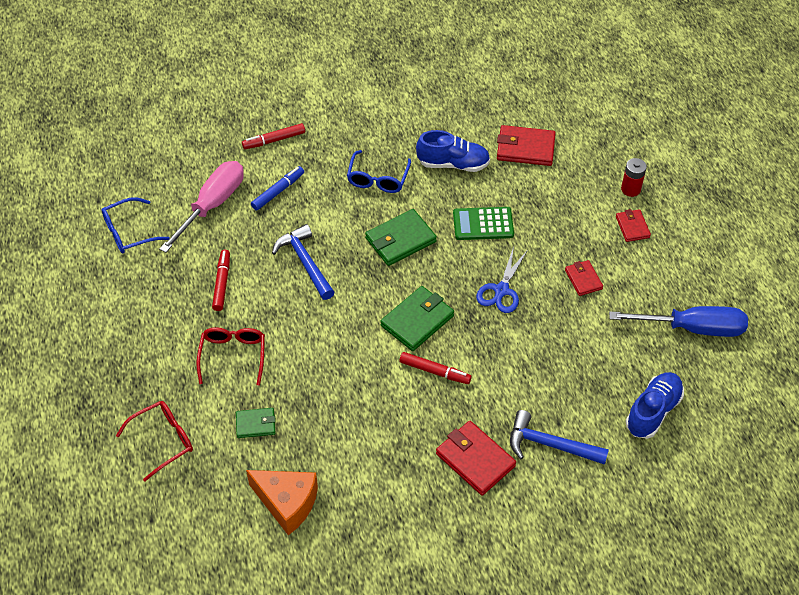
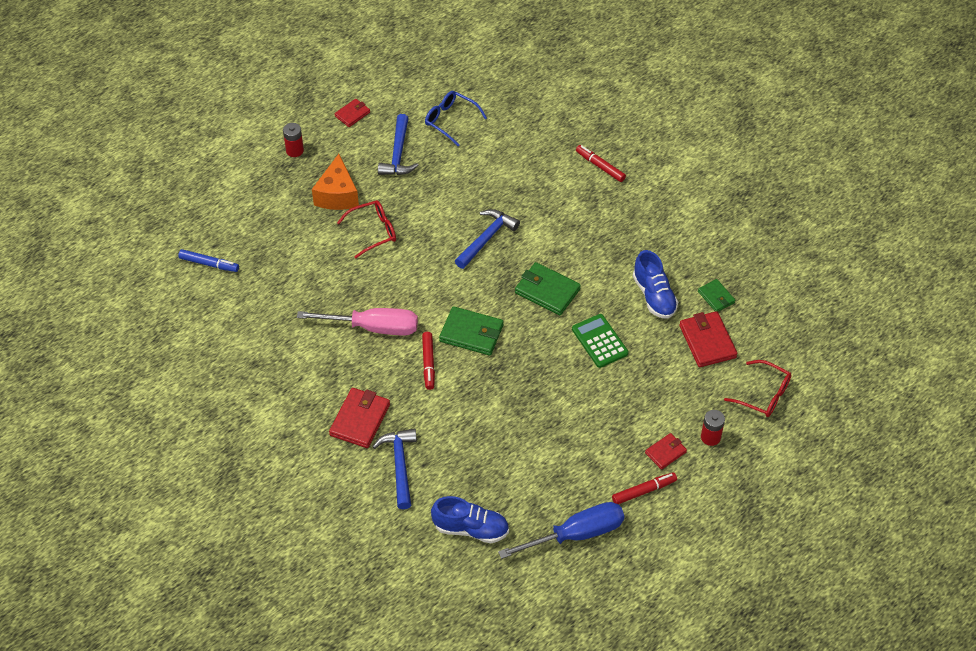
camera: 65 degrees right, 0 degrees up
red glasses [116,401,193,481] -> red glasses moved to [724,360,792,417]
pink screwdriver [159,161,244,253] -> pink screwdriver moved to [297,308,418,336]
red marker [212,250,230,311] -> red marker moved to [612,472,677,504]
green wallet [236,408,276,438] -> green wallet moved to [698,279,735,312]
orange cheese [246,470,318,535] -> orange cheese moved to [312,154,359,210]
blue marker [251,166,304,211] -> blue marker moved to [178,249,239,272]
blue glasses [347,150,411,193] -> none
blue scissors [476,246,528,313] -> none
red wallet [565,260,603,296] -> red wallet moved to [335,99,370,127]
blue screwdriver [609,306,748,337] -> blue screwdriver turned 90 degrees counterclockwise [498,502,624,559]
none -> red battery [283,123,304,157]
none -> blue hammer [378,114,419,175]

